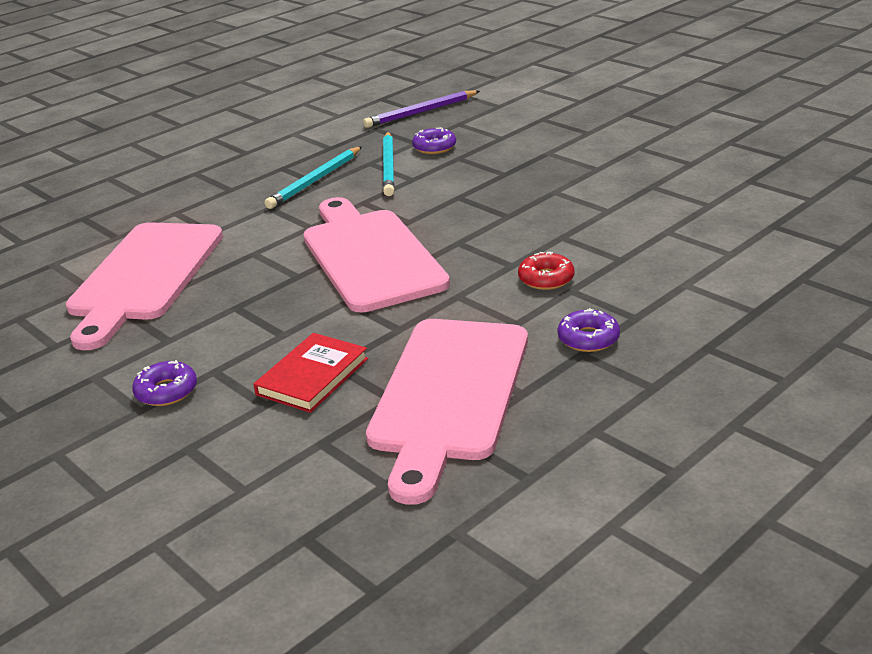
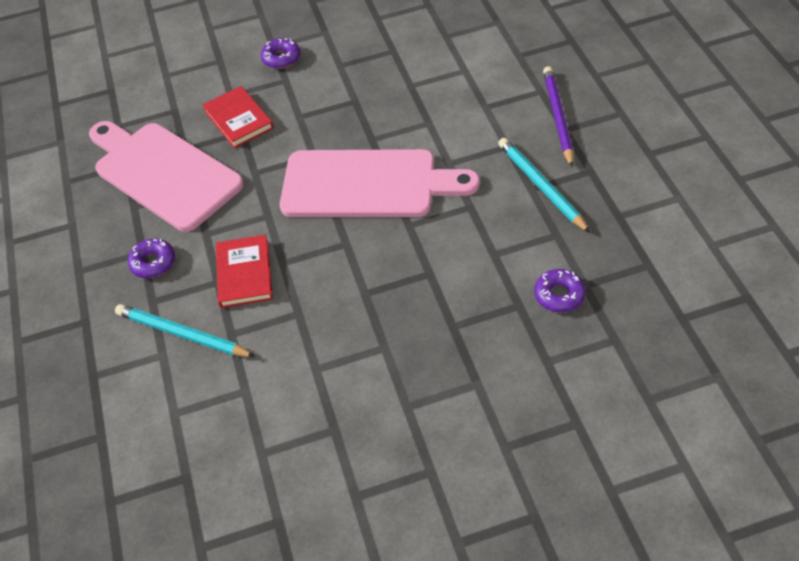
camera: 120 degrees right, 20 degrees up
pink cutting board [66,222,223,350] -> none
purple pencil [363,90,480,128] -> purple pencil moved to [543,66,574,167]
turquoise pencil [383,132,395,196] -> turquoise pencil moved to [115,304,256,357]
red donut [518,252,574,290] -> red book [216,234,273,308]

